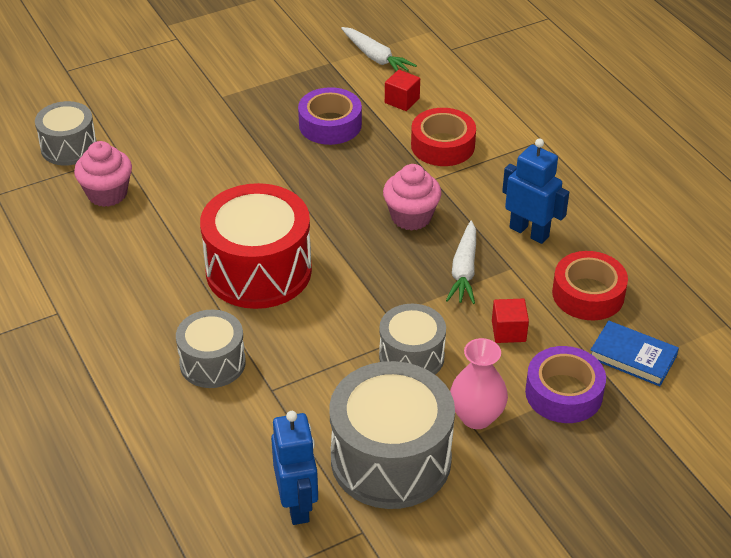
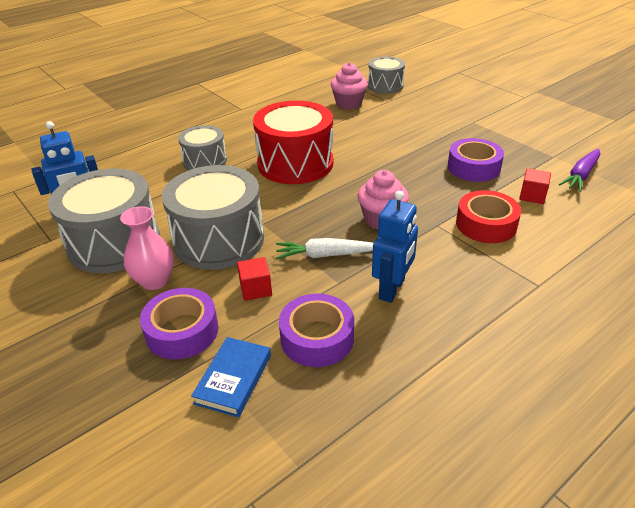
camera: 80 degrees right, 5 degrees down
white carrot [341,27,417,71] -> purple carrot [559,149,600,192]
grey drum [379,304,446,375] -> grey drum [162,165,264,270], size x1.72
red tape [552,251,628,320] -> purple tape [279,294,354,367]

